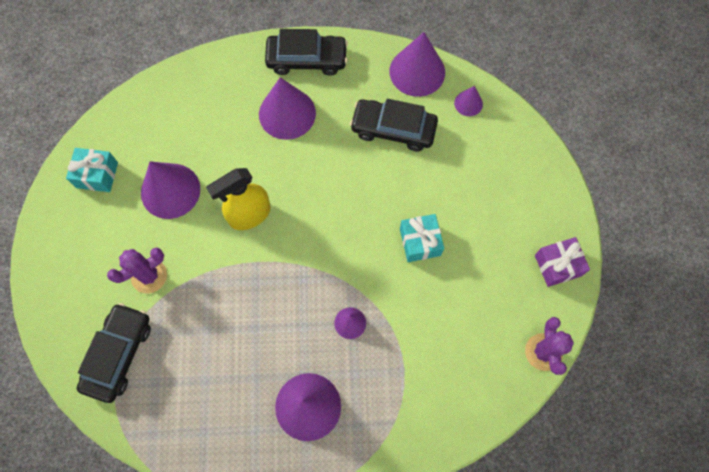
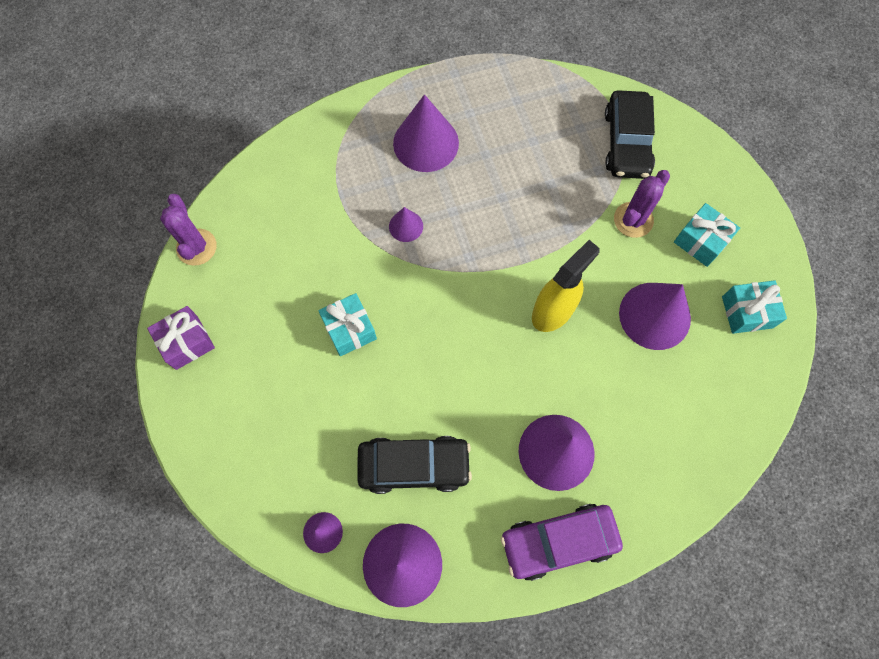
camera: 165 degrees right, 0 degrees up
black car [265,29,348,76] -> purple car [501,504,623,581]
none -> turquoise gift [674,203,740,267]

